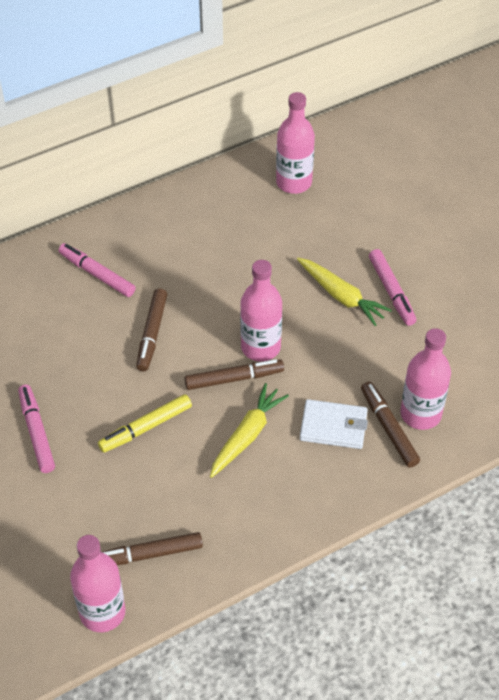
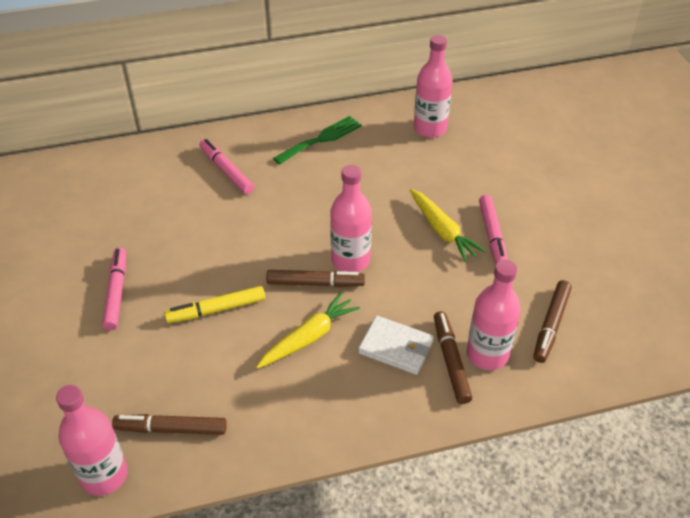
camera: 15 degrees right, 5 degrees down
brown marker [136,288,167,371] -> brown marker moved to [533,280,572,363]
none -> green fork [273,116,362,164]

